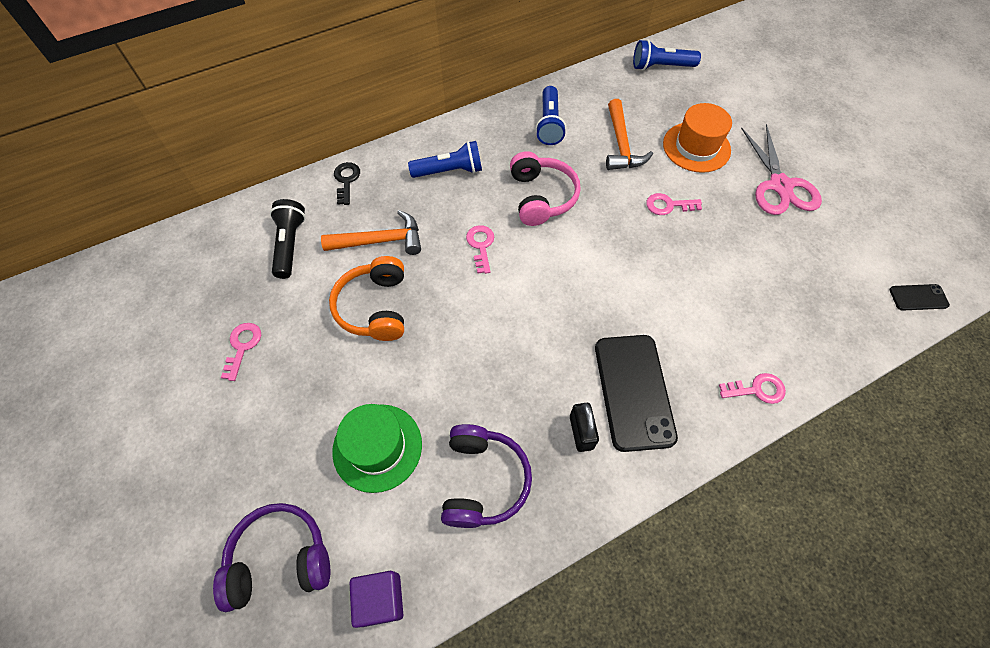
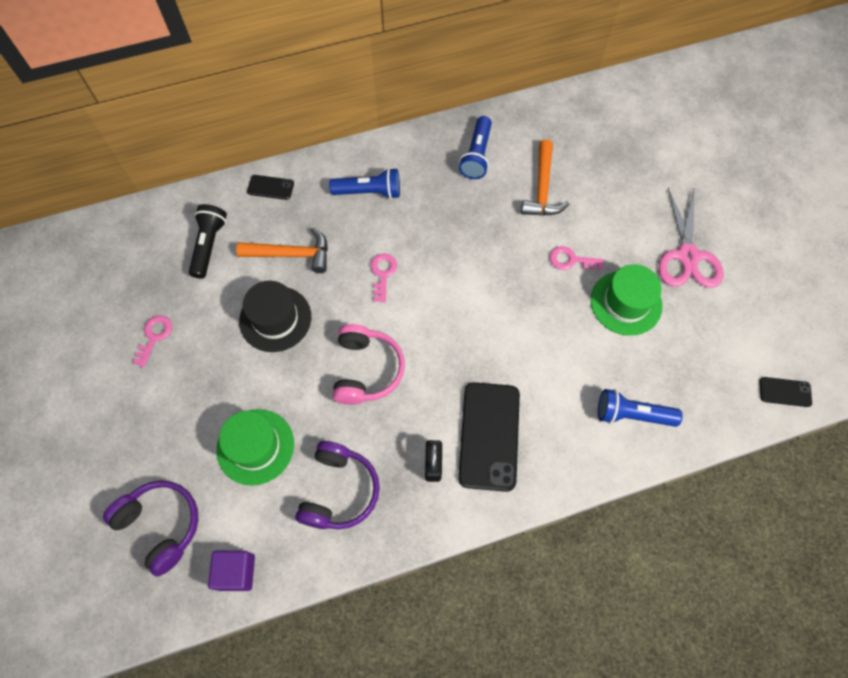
camera: 10 degrees right, 5 degrees up
purple headphones [213,503,330,612] -> purple headphones turned 45 degrees clockwise [103,481,199,576]
orange headphones [329,256,404,341] -> black hat [239,281,311,352]
black key [334,162,360,205] -> black phone [247,175,294,200]
pink headphones [510,151,581,226] -> pink headphones moved to [332,324,405,405]
blue flashlight [633,39,701,71] -> blue flashlight moved to [598,389,683,427]
orange hat [663,103,732,173] -> none
pink key [719,373,786,404] -> none
none -> green hat [591,264,663,336]

